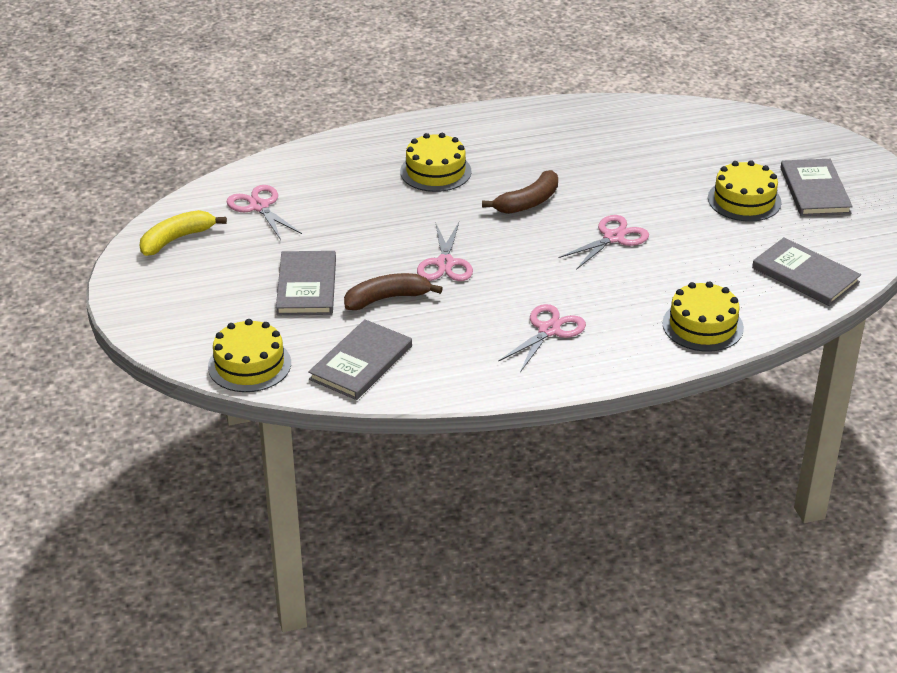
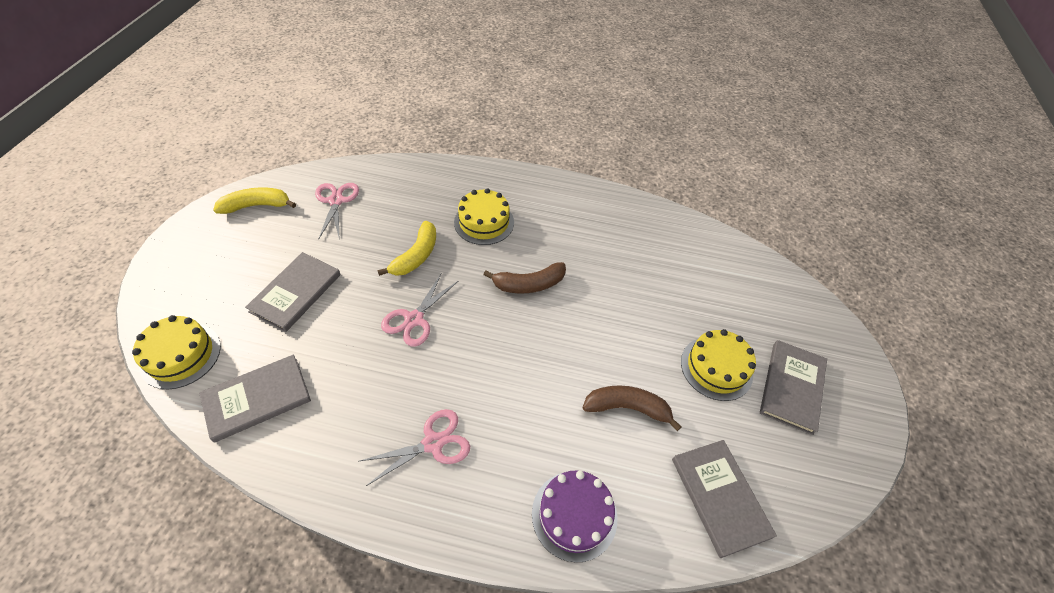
camera: 25 degrees right, 15 degrees up
brown banana [344,273,443,310] -> brown banana moved to [582,385,682,431]
pink scissors [559,215,649,270] -> none
yellow cake [662,281,744,352] -> purple cake [532,471,617,563]
none -> yellow banana [377,221,436,276]

